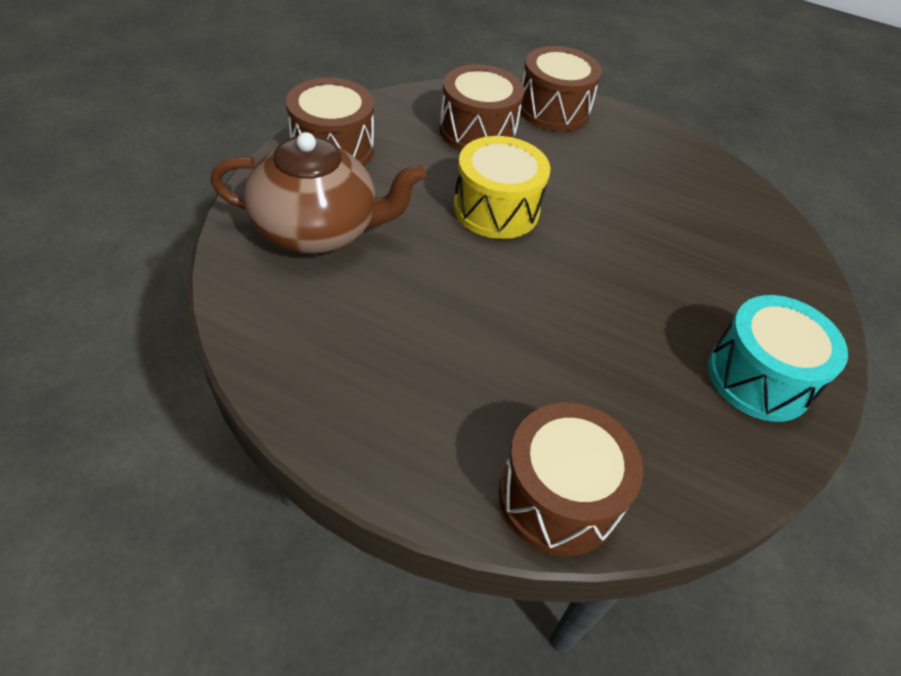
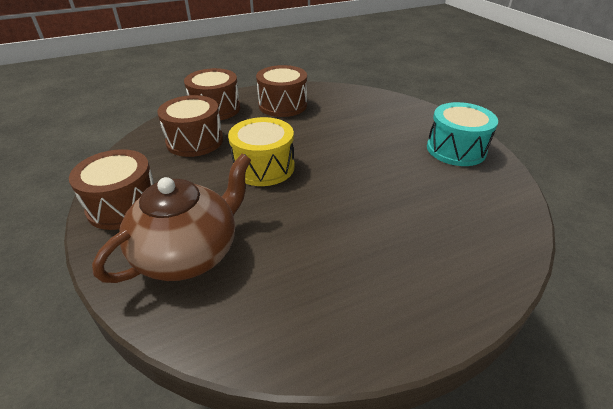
camera: 45 degrees left, 10 degrees down
brown drum [499,403,643,556] -> brown drum moved to [256,65,307,117]

